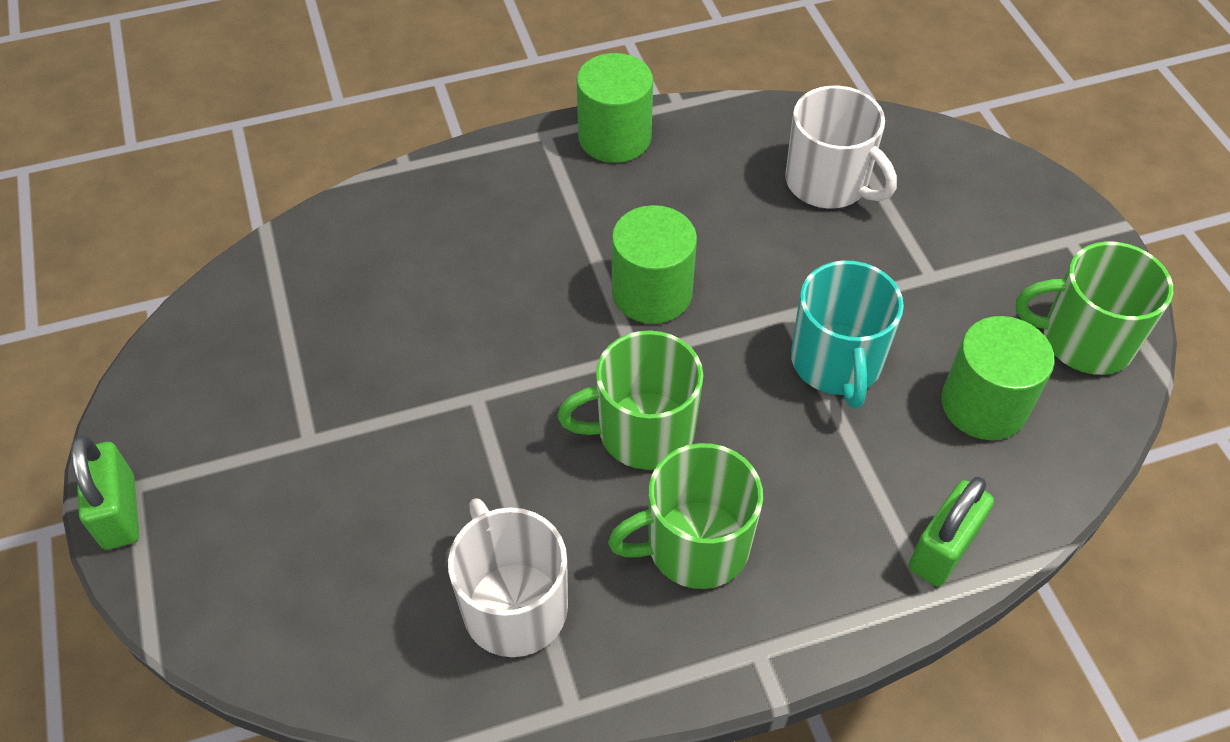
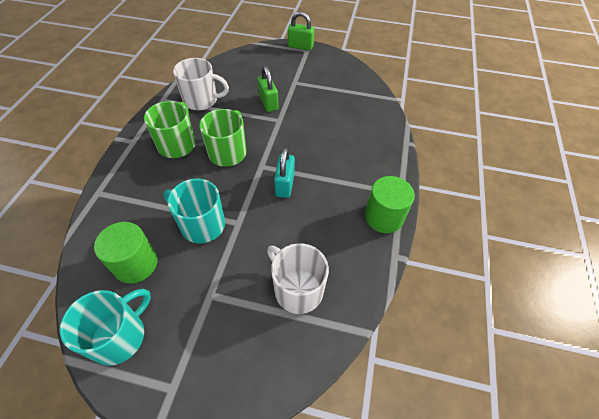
camera: 120 degrees right, 0 degrees up
green cylinder [612,205,697,324] -> turquoise padlock [274,147,295,198]
white mug [785,86,897,208] -> white mug turned 60 degrees clockwise [267,243,329,314]
green padlock [909,477,994,586] -> green padlock moved to [257,66,278,112]
green mug [1016,241,1173,375] -> turquoise mug [60,289,151,366]

